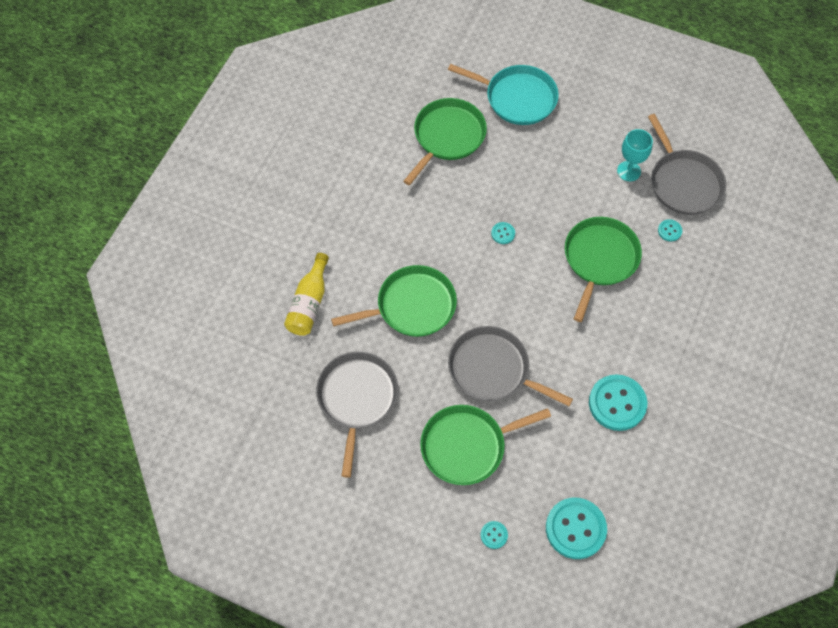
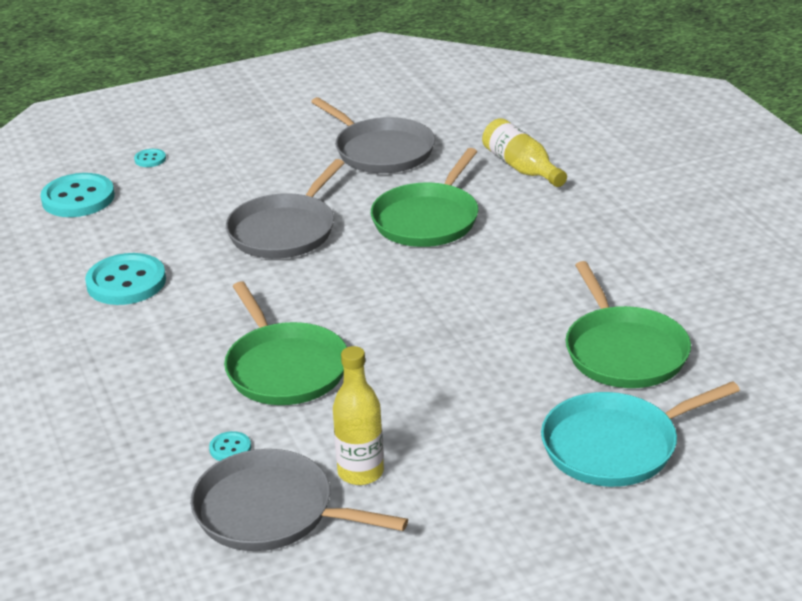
camera: 135 degrees right, 30 degrees down
green pan [420,405,551,485] -> none
grey pan [448,326,573,406] -> grey pan turned 135 degrees clockwise [226,159,344,259]
turquoise button [491,222,515,244] -> none
turquoise goblet [617,129,653,181] -> yellow bottle [333,346,384,485]

